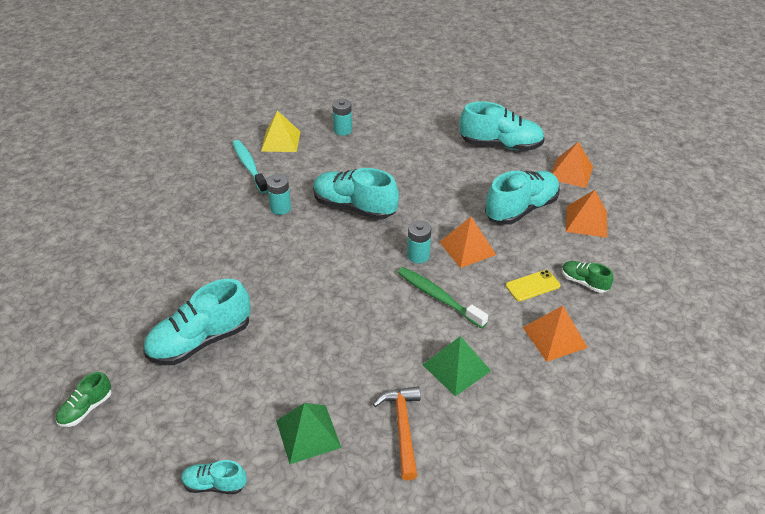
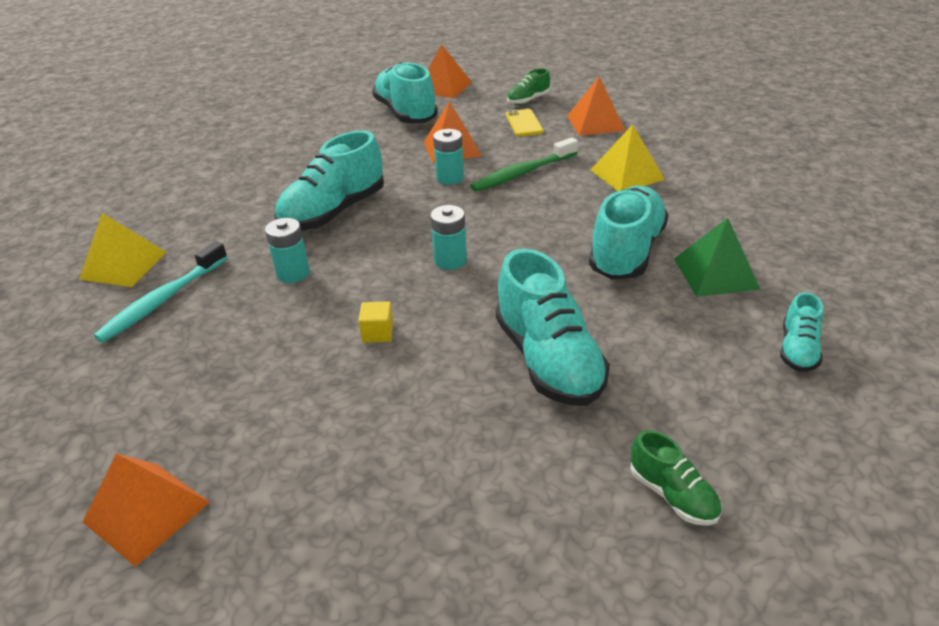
camera: 75 degrees left, 5 degrees down
turquoise toothbrush [233,140,268,194] -> turquoise toothbrush turned 45 degrees counterclockwise [94,241,228,342]
turquoise battery [332,99,352,136] -> turquoise battery moved to [430,205,467,270]
orange hammer [373,386,421,480] -> none
green pyramid [423,336,491,396] -> yellow pyramid [591,124,665,191]
turquoise shoe [459,101,545,151] -> turquoise shoe moved to [589,186,669,280]
orange pyramid [551,142,593,188] -> orange pyramid moved to [83,454,210,567]
none -> yellow cube [358,301,394,343]

